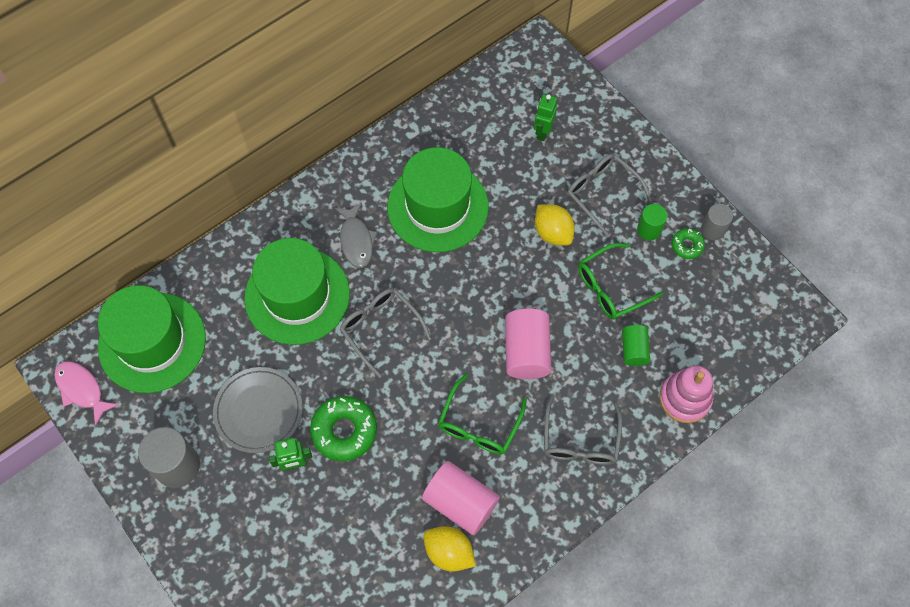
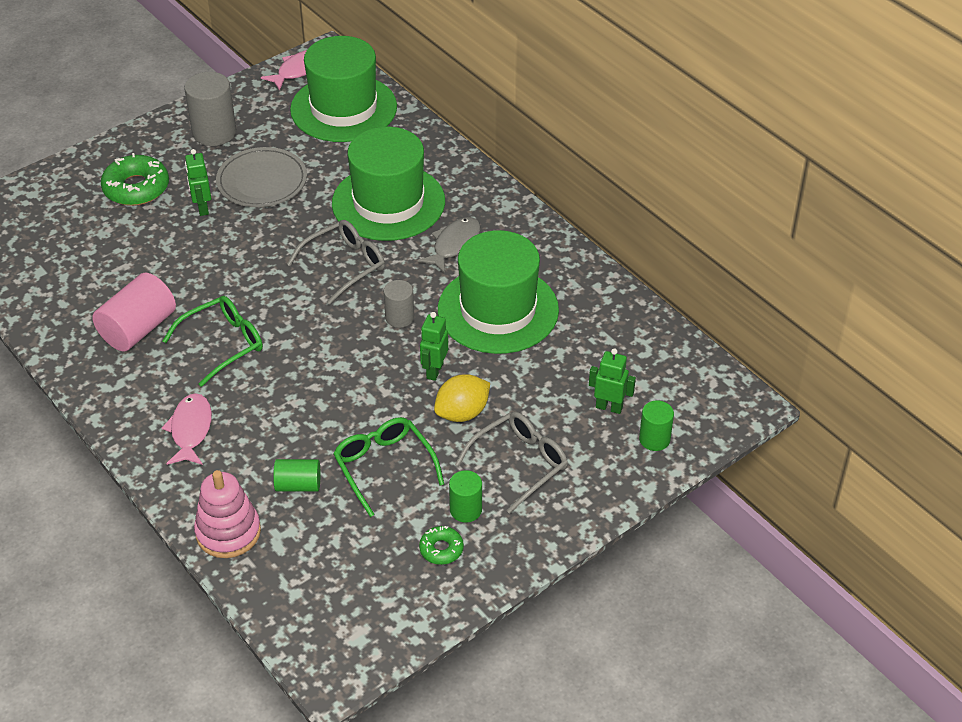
camera: 90 degrees right, 20 degrees down
green donut [310,396,377,461] -> green donut moved to [101,153,169,206]
grey fish [335,203,378,268] -> grey fish turned 135 degrees clockwise [418,217,480,273]
yellow lemon [423,526,476,572] -> none
green glasses [438,374,527,455] -> green glasses turned 120 degrees clockwise [163,296,263,387]
pink cylinder [505,309,551,379] -> none
grey glasses [544,395,622,465] -> pink fish [162,393,212,465]
grey cylinder [701,204,733,240] -> grey cylinder moved to [384,280,414,328]
none -> green robot [420,312,448,381]
none -> green cylinder [639,401,674,451]

